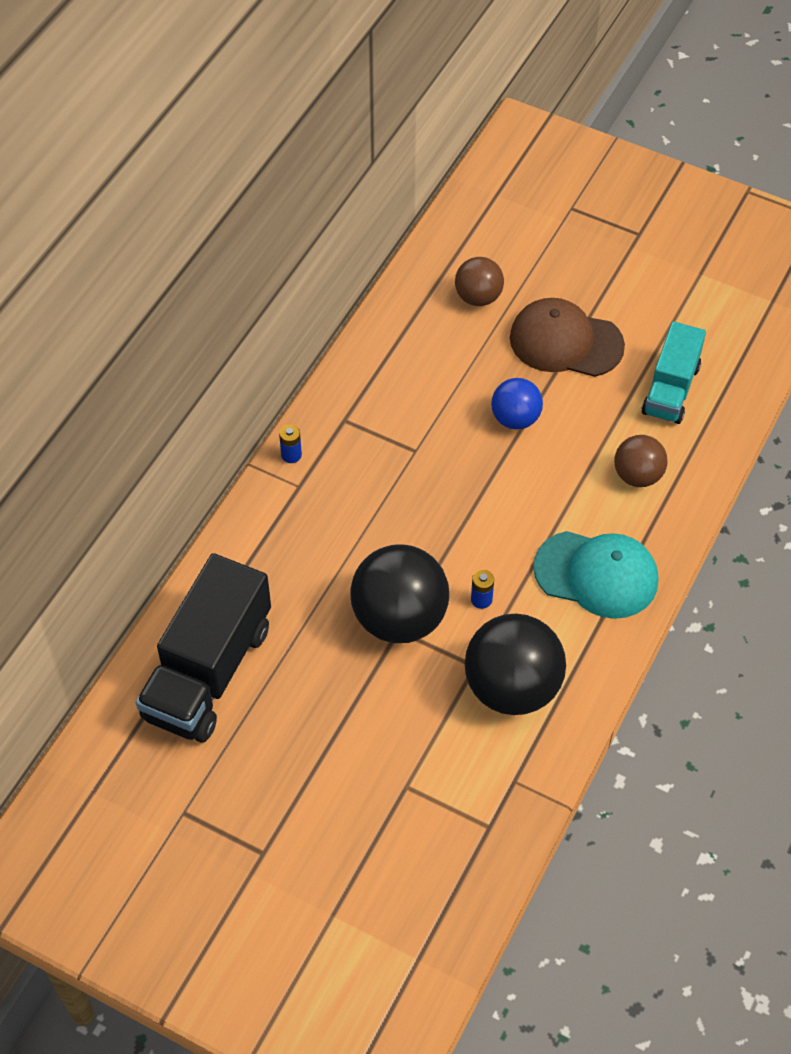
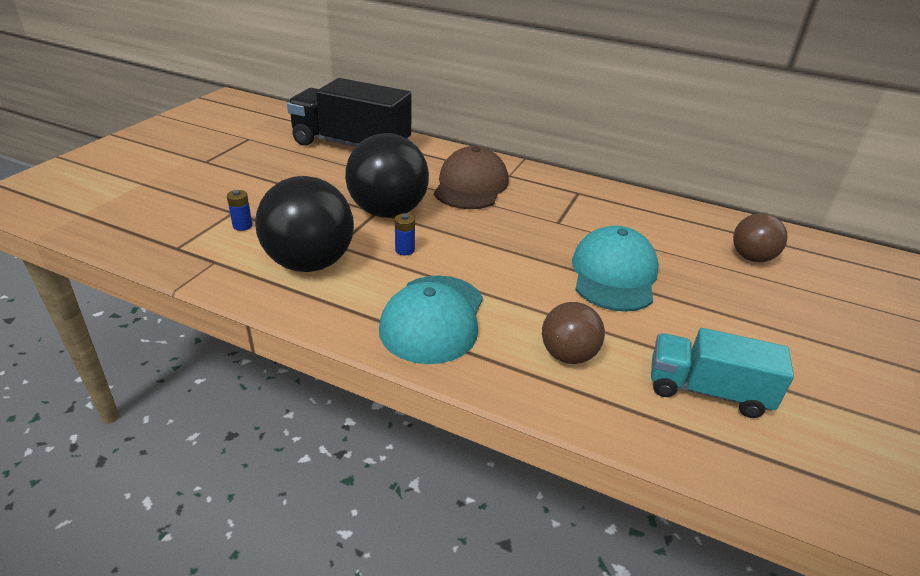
camera: 85 degrees right, 20 degrees down
blue battery [279,424,302,463] -> blue battery moved to [227,190,253,231]
blue ball [491,378,543,430] -> turquoise cap [572,226,659,312]
brown cap [510,298,625,377] -> brown cap moved to [434,146,509,209]

